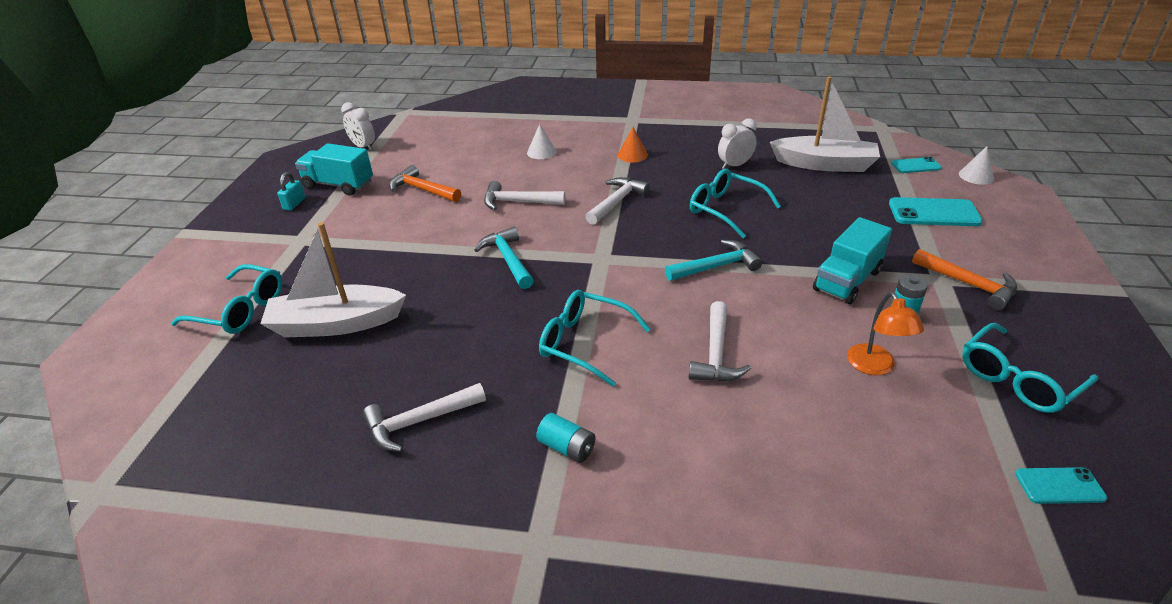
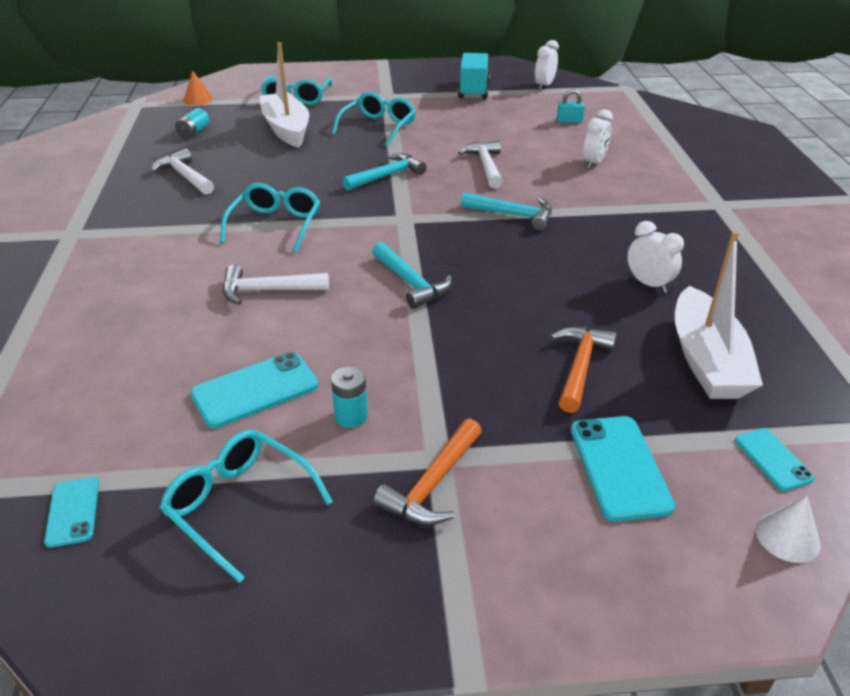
camera: 75 degrees right, 0 degrees up
turquoise padlock [277,172,305,210] -> turquoise padlock moved to [557,89,585,123]
orange hammer [389,165,461,202] -> orange hammer moved to [550,327,616,413]
white cone [527,124,557,159] -> white clock [583,109,613,169]
turquoise battery [536,413,595,463] -> turquoise battery moved to [175,108,210,139]
white hammer [585,177,650,225] -> turquoise hammer [461,193,552,230]
orange cone [618,127,648,163] -> orange cone moved to [183,70,213,105]
turquoise glasses [690,169,781,238] -> turquoise glasses moved to [332,92,416,147]
turquoise truck [813,217,892,304] -> none
orange lamp [847,292,924,375] -> turquoise phone [190,352,319,428]

